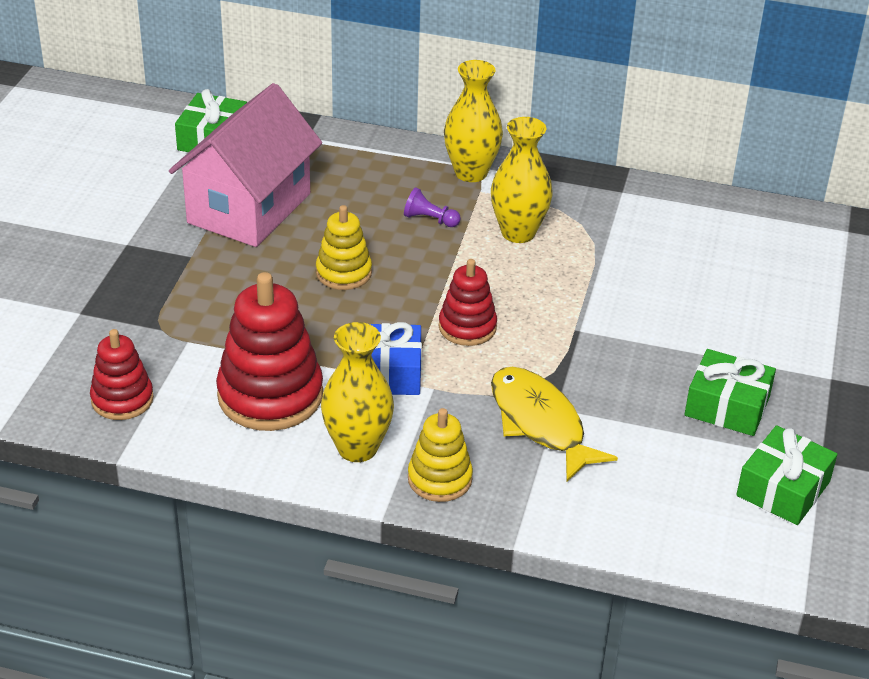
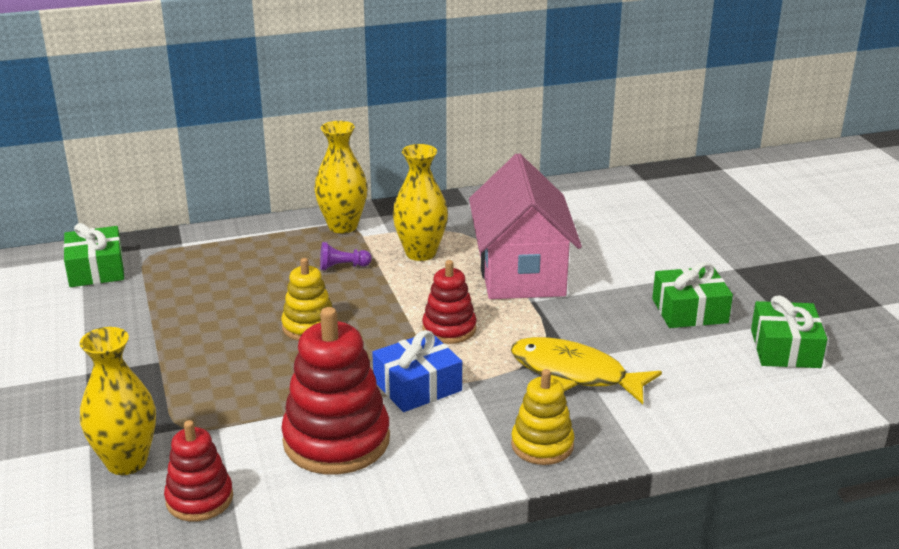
camera: 30 degrees left, 10 degrees down
pink house [169,83,322,247] -> pink house moved to [469,153,582,299]
yellow vase [321,322,394,462] -> yellow vase moved to [80,327,156,475]

